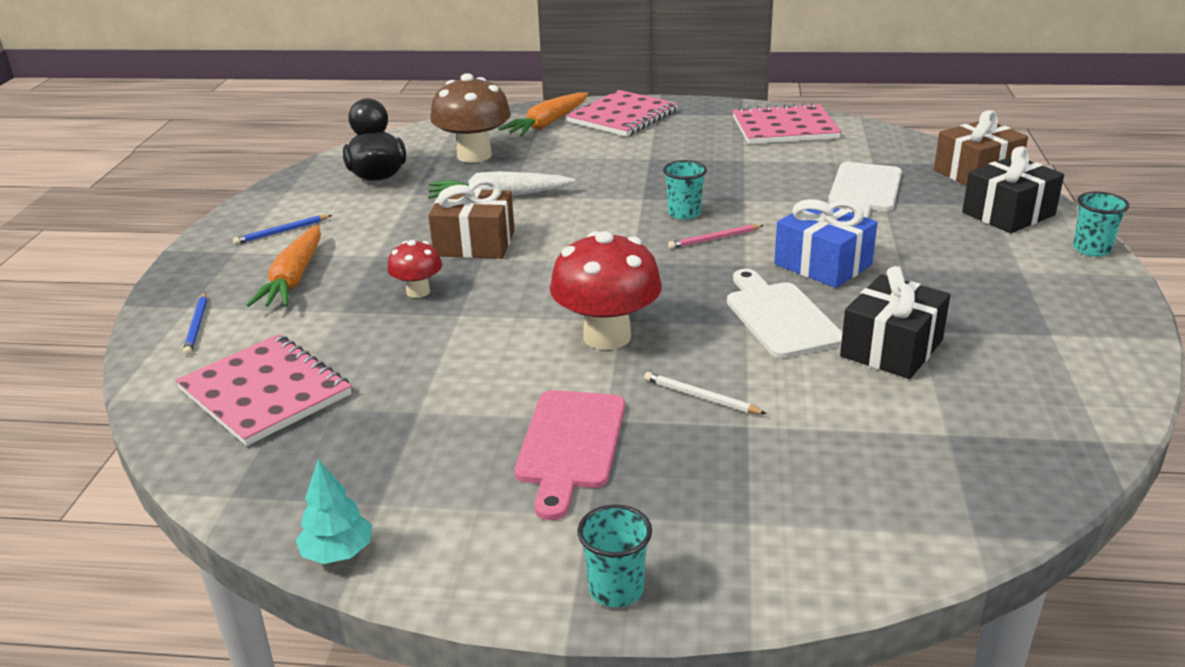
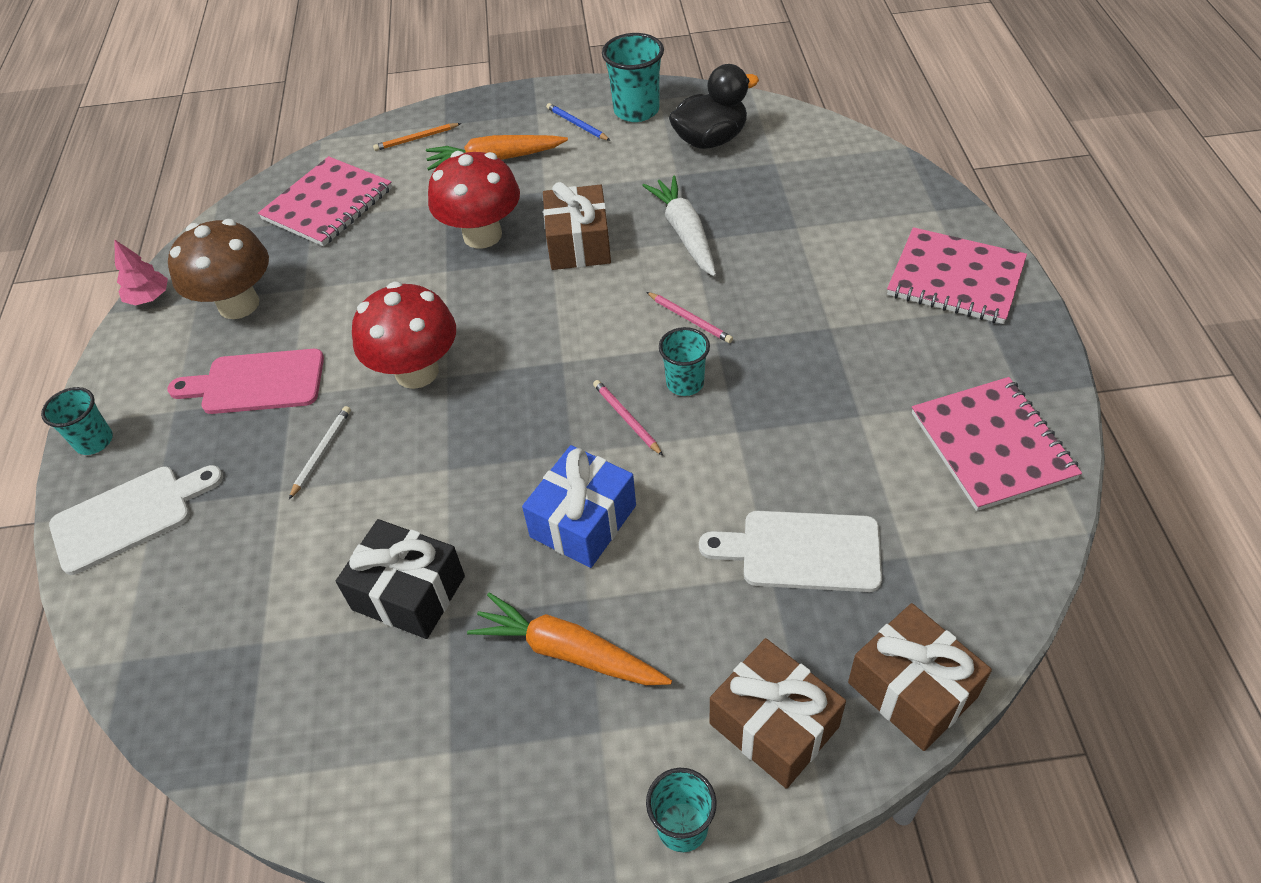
camera: 80 degrees right, 20 degrees up
blue pencil [183,292,207,355] -> orange pencil [373,123,462,151]
turquoise tree [296,459,372,564] -> pink tree [114,239,168,306]
red mushroom [387,240,442,298] -> red mushroom [428,151,520,249], size x1.86
brown mushroom [430,73,511,163] -> brown mushroom moved to [168,219,269,319]
orange carrot [499,92,588,136] -> orange carrot moved to [467,593,672,685]
white cutting board [727,269,843,359] -> white cutting board moved to [49,465,223,575]
black gift [962,146,1064,233] -> brown gift [710,638,846,789]
none -> turquoise cup [602,33,664,122]
none -> pink pencil [646,292,733,343]

